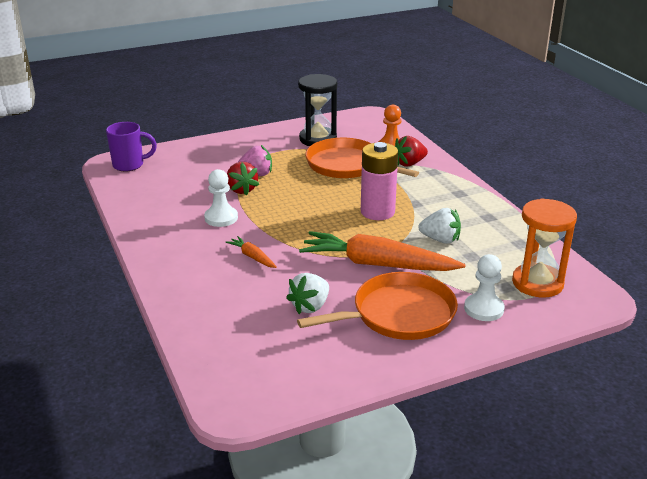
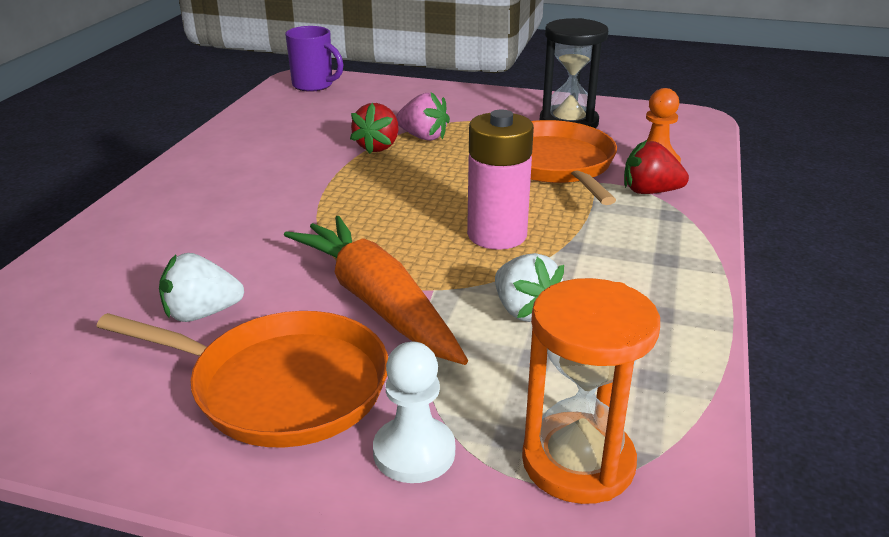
camera: 40 degrees right, 0 degrees up
white pawn [204,169,238,227] -> none
orange carrot [226,236,277,268] -> none

